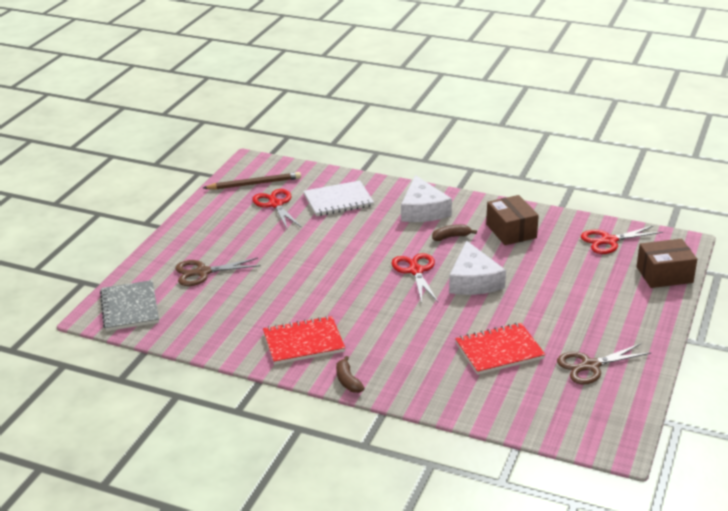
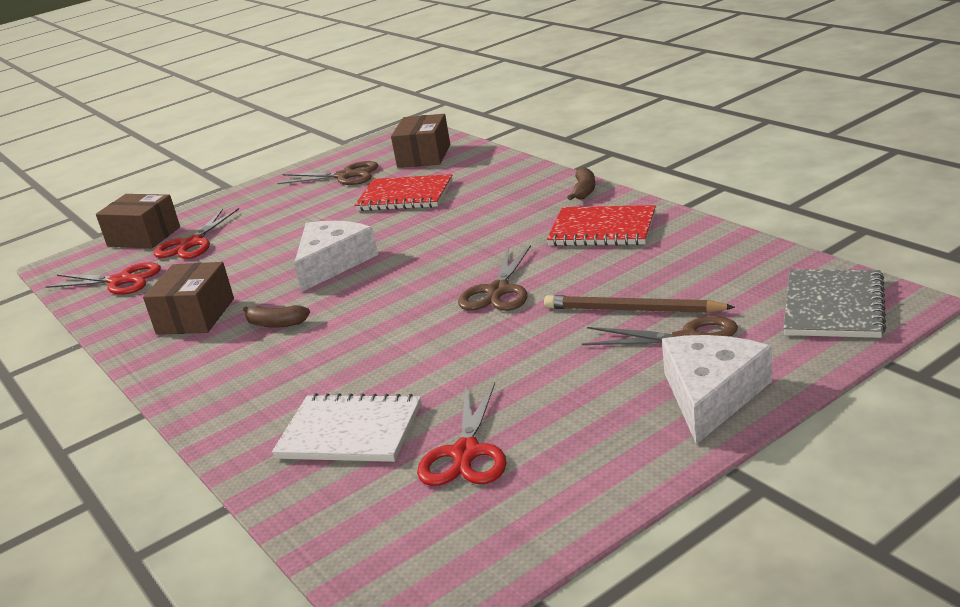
camera: 145 degrees left, 5 degrees down
brown pencil [203,172,301,190] -> brown pencil moved to [544,295,735,313]
red scissors [392,253,438,303] -> red scissors moved to [154,208,239,259]
white cheese [401,175,452,222] -> white cheese moved to [662,335,772,444]
none -> brown box [391,114,450,168]
none -> brown scissors [458,245,531,311]

